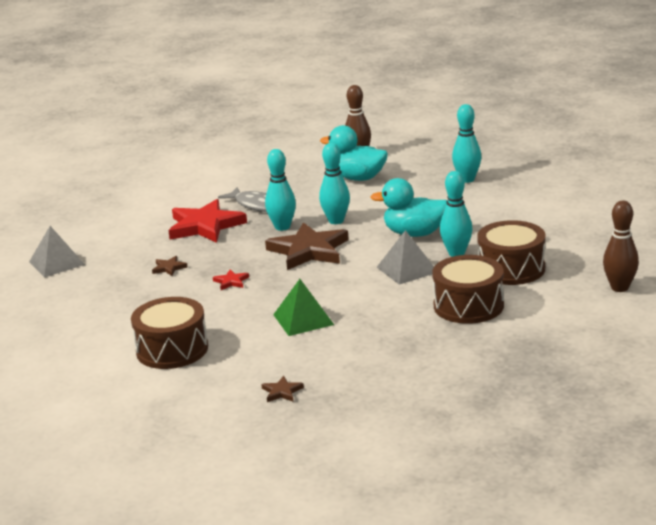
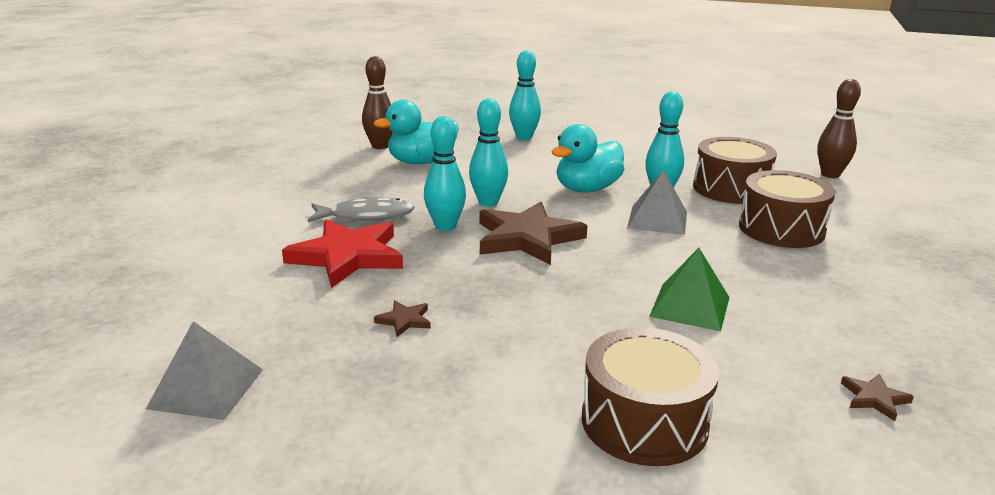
camera: 50 degrees left, 0 degrees up
red star [213,269,249,290] -> none

